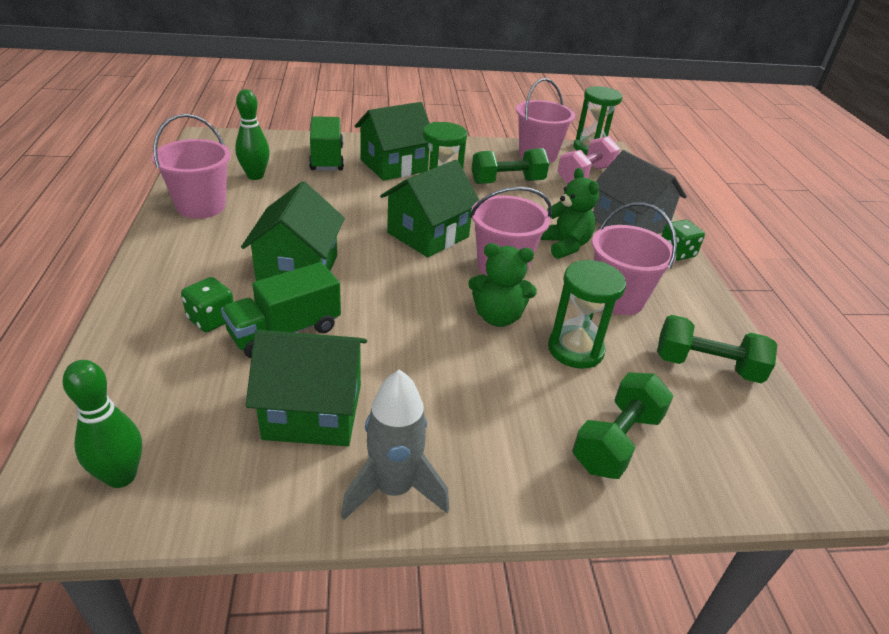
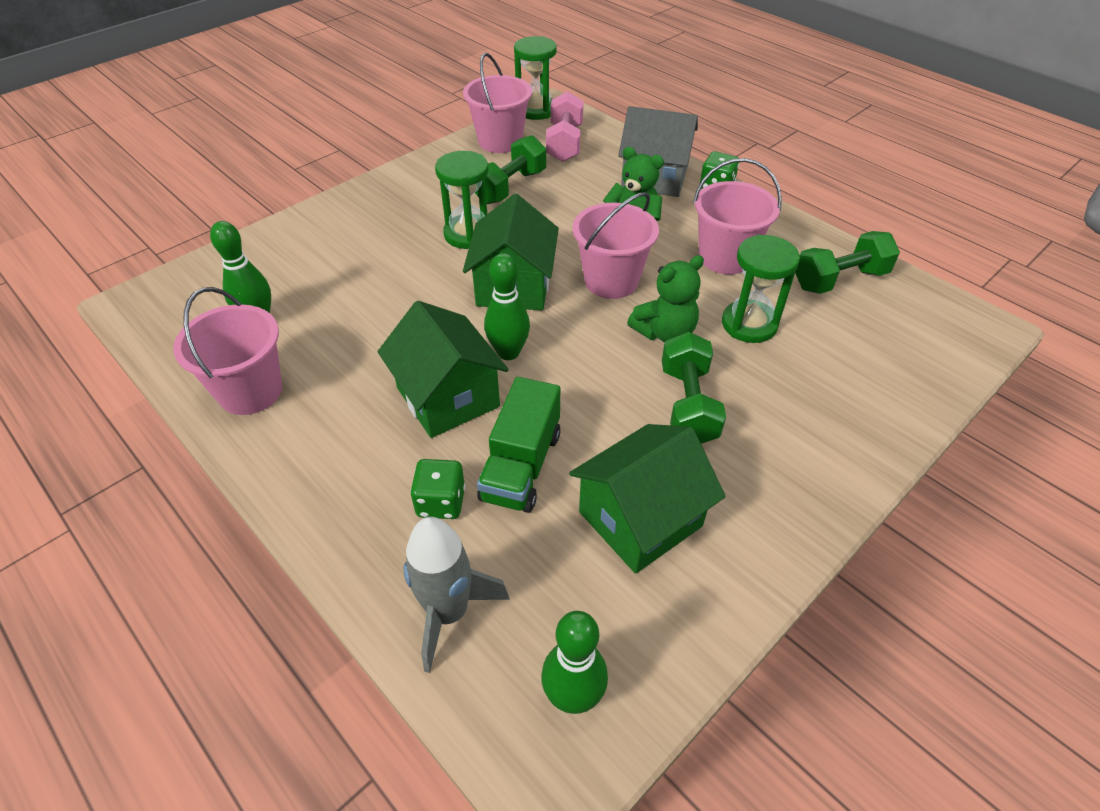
camera: 35 degrees left, 10 degrees up
green truck [309,116,344,171] -> none
grey rocket [341,369,449,520] -> grey rocket moved to [403,517,510,673]
green house [355,102,430,181] -> none
green dumbbell [572,372,673,479] -> green dumbbell moved to [662,332,726,444]
none -> green bowling pin [484,253,530,360]

